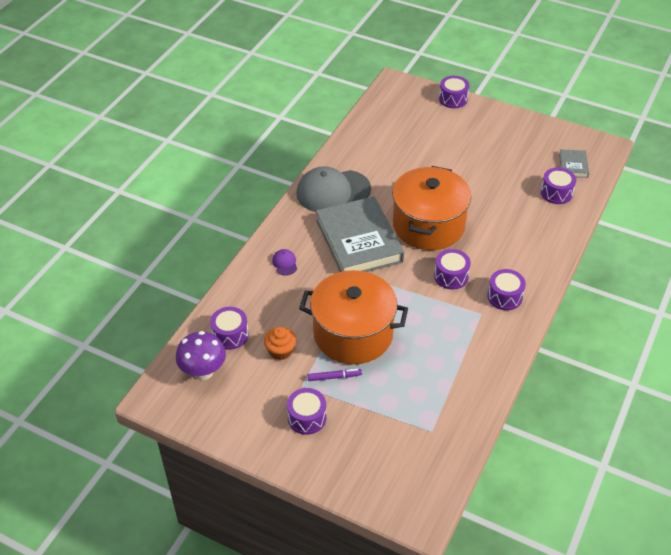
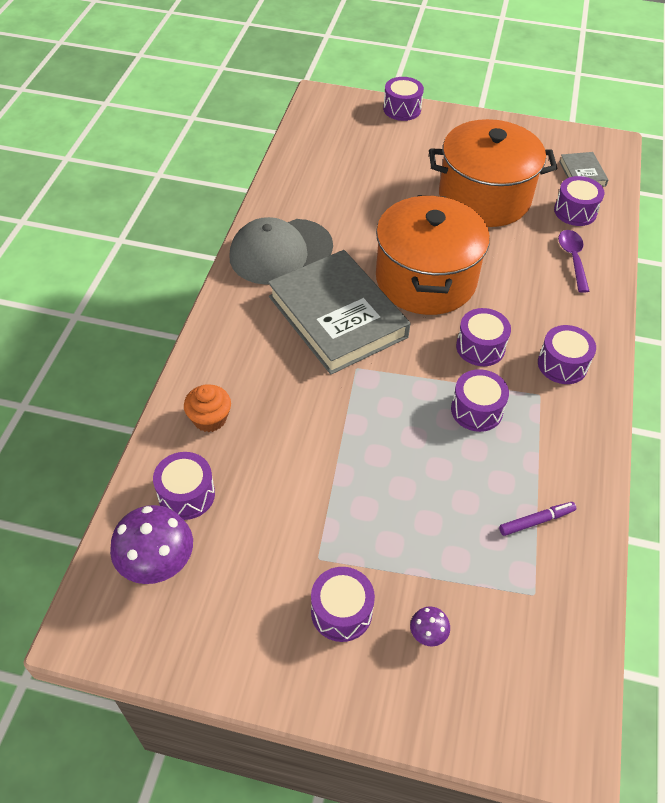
camera: 15 degrees left, 5 degrees up
orange cupcake [264,327,296,360] -> orange cupcake moved to [184,385,231,432]
purple cap [272,249,297,276] -> none
orange pot [299,270,408,364] -> orange pot moved to [429,119,557,227]
purple marker [308,369,362,381] -> purple marker moved to [499,502,576,536]
none -> purple mushroom [410,606,450,646]
none -> purple drum [451,369,509,432]
none -> purple spoon [558,230,589,293]

